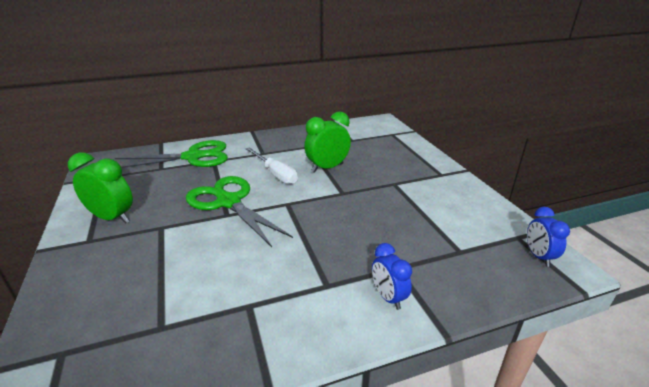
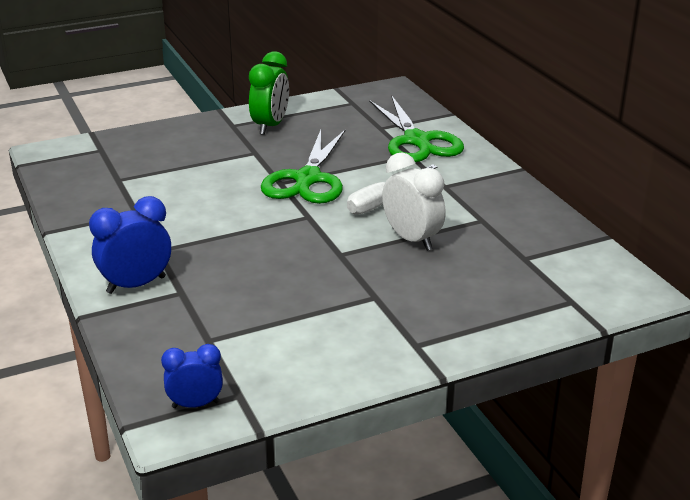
camera: 85 degrees right, 0 degrees up
green scissors [186,176,293,247] -> green scissors turned 150 degrees clockwise [261,129,346,204]
green clock [305,112,351,173] -> white clock [382,153,446,251]
blue clock [372,243,412,310] -> blue clock [89,196,171,294], size x1.54

